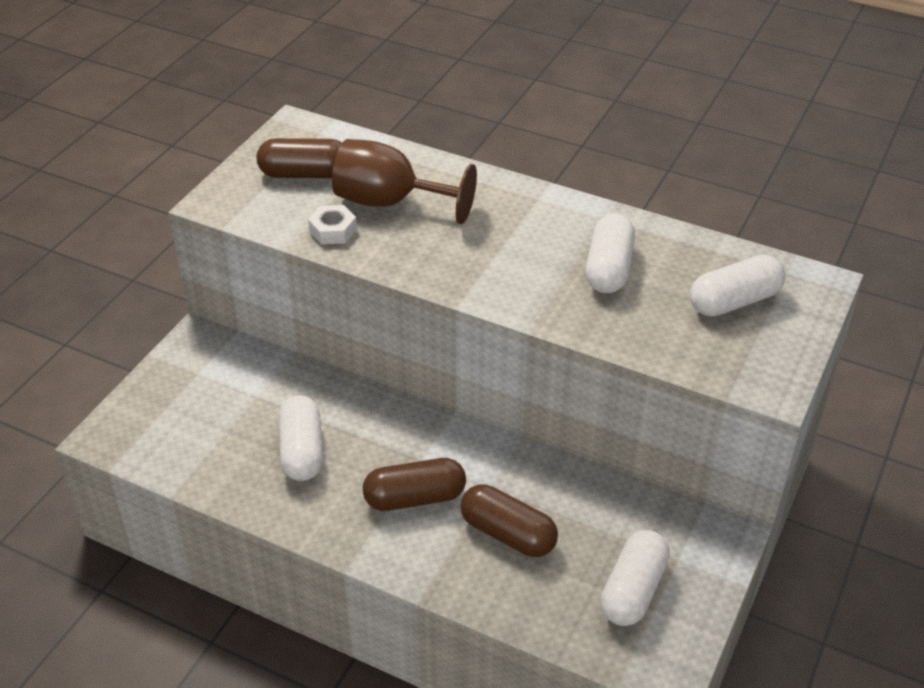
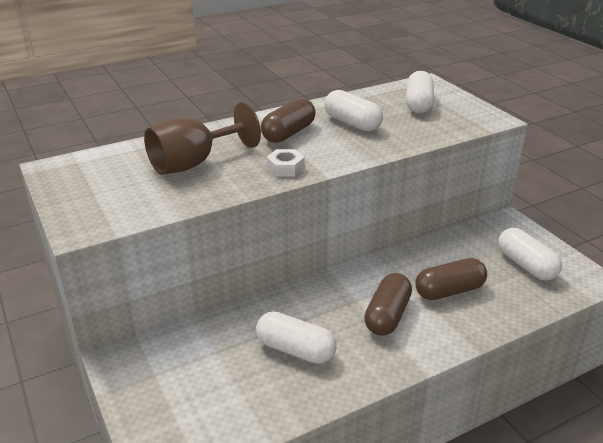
camera: 55 degrees left, 10 degrees down
brown capsule [257,138,342,178] -> brown capsule moved to [261,98,316,143]
white nut [308,205,357,245] -> white nut moved to [267,149,305,176]

